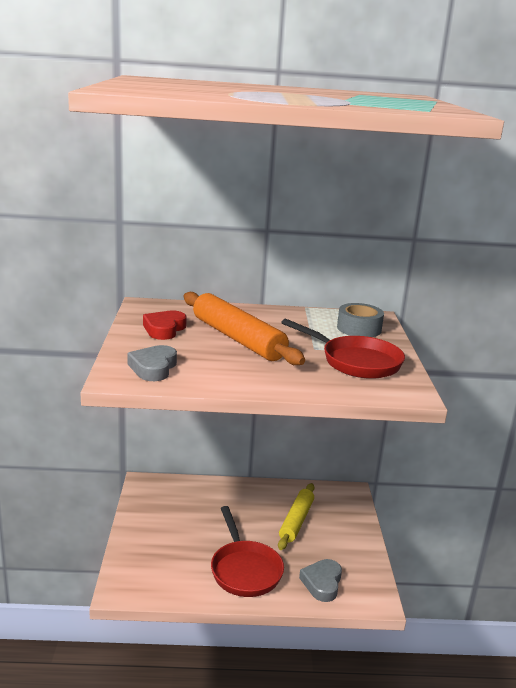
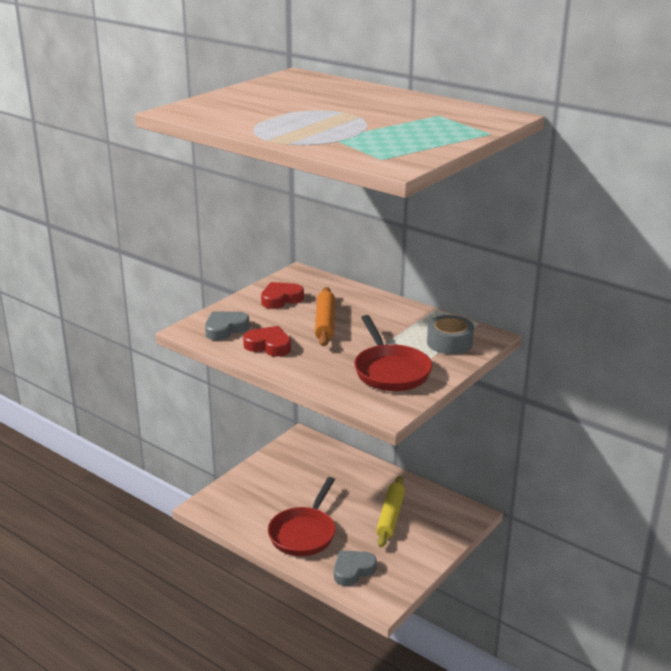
camera: 40 degrees right, 5 degrees up
orange rolling pin [184,292,305,365] -> orange rolling pin [315,287,335,346], size x0.67
yellow rolling pin [278,483,315,550] -> yellow rolling pin turned 45 degrees counterclockwise [376,476,405,548]
none -> red heart [243,326,291,357]

